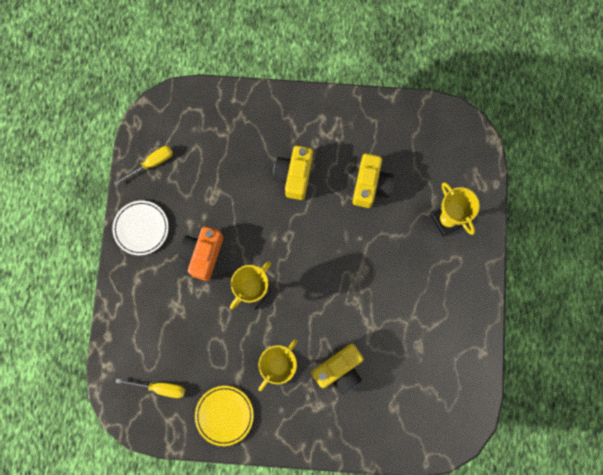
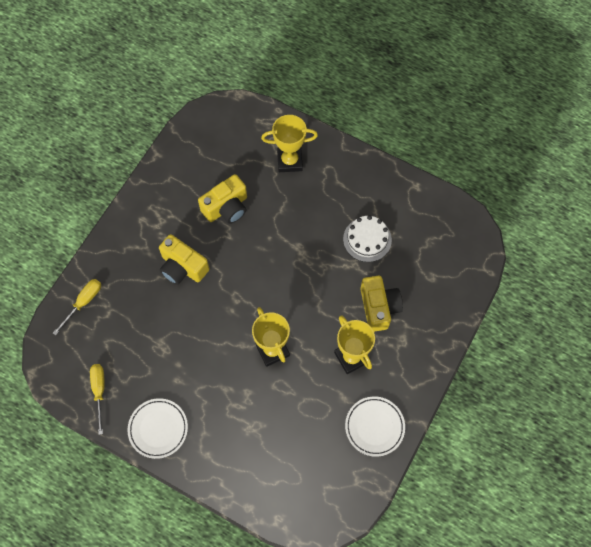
camera: 65 degrees left, 10 degrees down
yellow screwdriver [115,378,185,398] -> yellow screwdriver moved to [53,279,101,335]
orange camera [178,226,223,281] -> none
yellow plate [195,386,254,446] -> white plate [345,397,405,457]
yellow camera [352,153,394,208] -> yellow camera turned 105 degrees clockwise [198,174,247,224]
none -> white cake [343,215,392,262]

